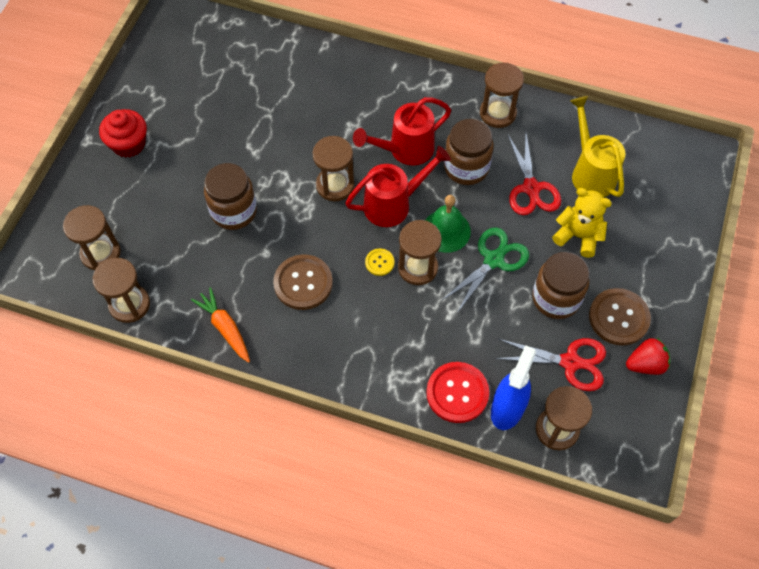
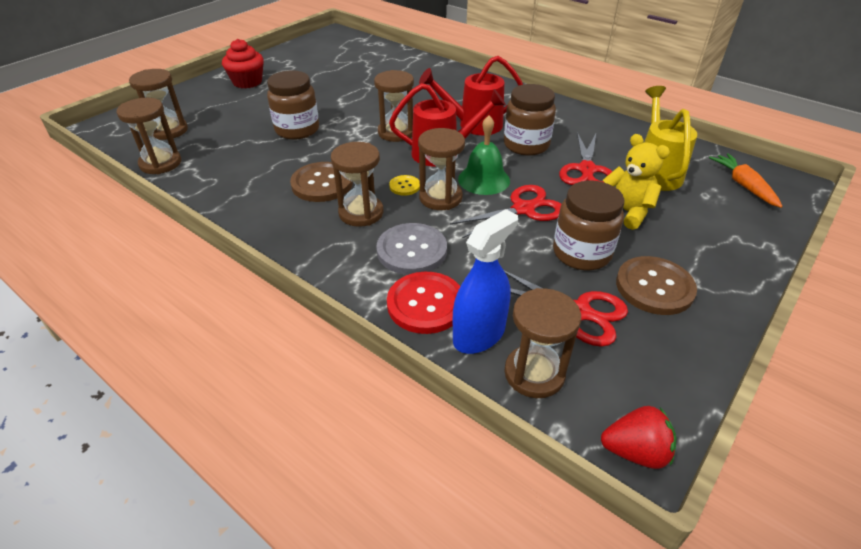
camera: 20 degrees right, 20 degrees down
orange carrot [191,287,250,363] -> orange carrot moved to [709,153,783,208]
green scissors [441,228,529,313] -> red scissors [450,185,562,238]
brown hourglass [480,63,524,128] -> brown hourglass moved to [331,142,384,227]
red strawberry [626,338,670,375] -> red strawberry moved to [601,406,676,469]
none -> grey button [376,223,447,275]

